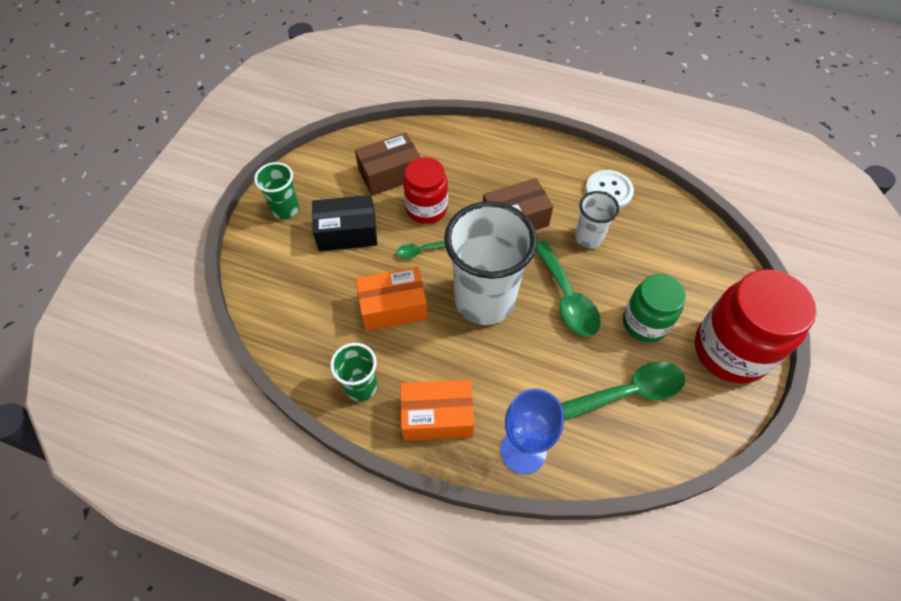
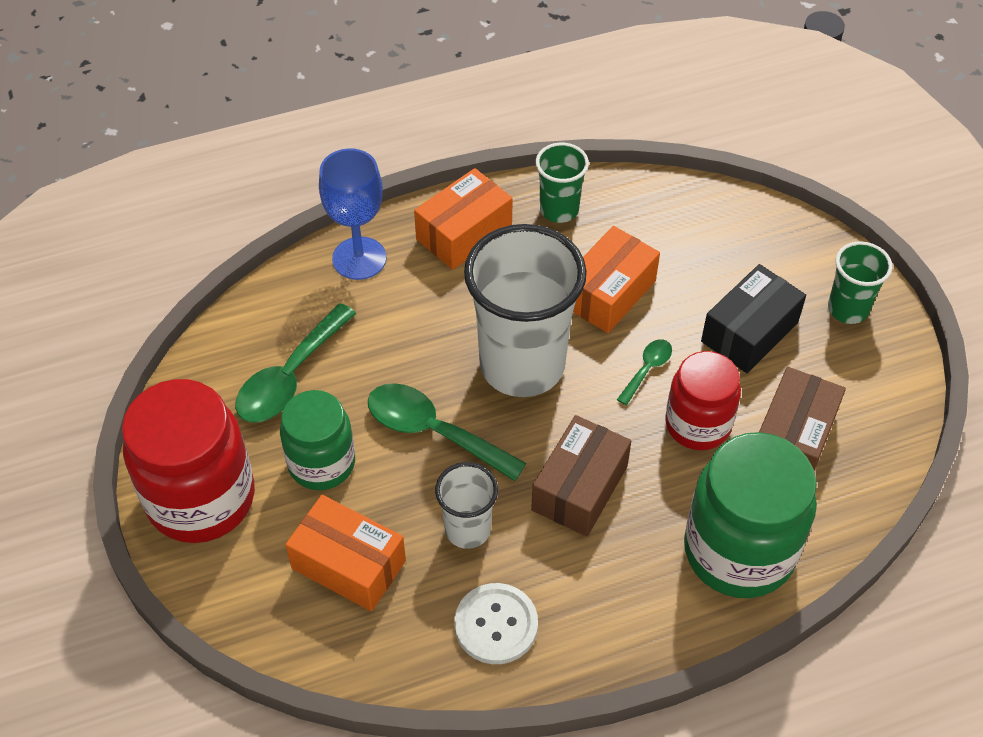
camera: 140 degrees right, 5 degrees down
none -> orange box [285,495,406,611]
none -> green jar [684,432,817,598]

